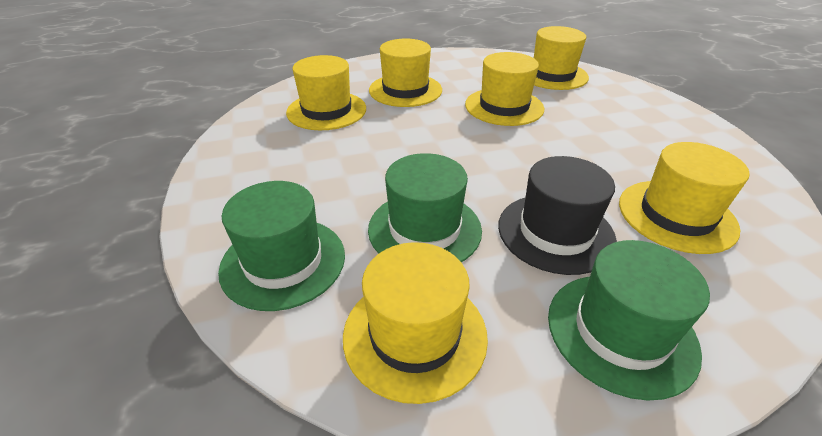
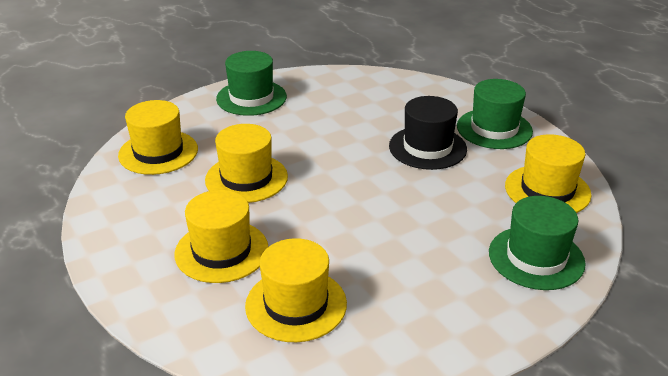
camera: 105 degrees left, 5 degrees down
green hat [368,153,482,262] -> green hat moved to [216,51,287,116]
yellow hat [619,142,749,254] -> none

